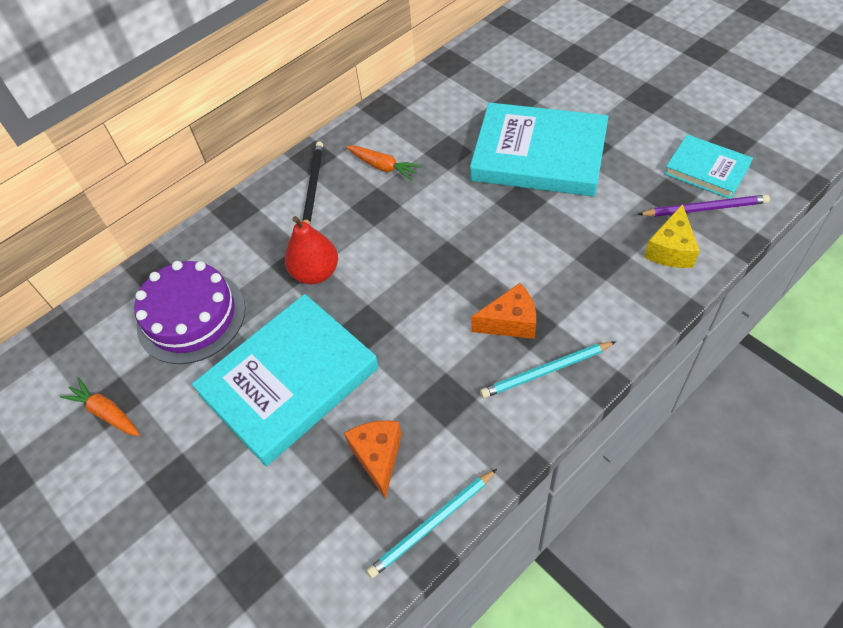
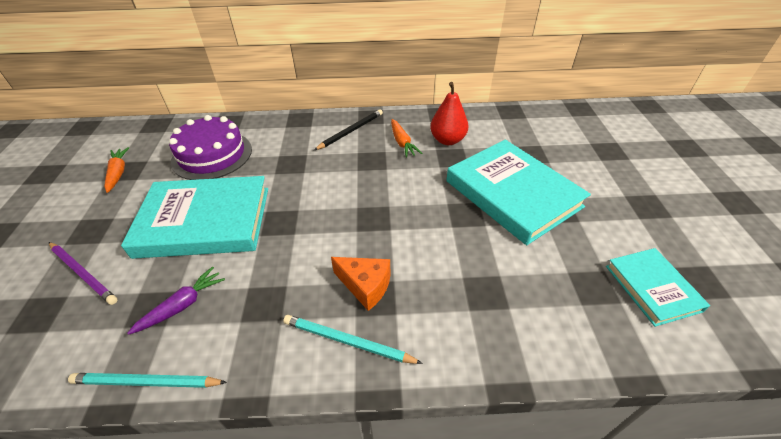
camera: 35 degrees right, 10 degrees down
red pear [285,216,338,284] -> red pear moved to [430,82,468,145]
orange cheese [344,420,402,499] -> purple carrot [127,266,225,335]
purple pencil [637,195,770,217] -> purple pencil moved to [49,242,118,305]
yellow cheese [644,204,700,268] -> none

